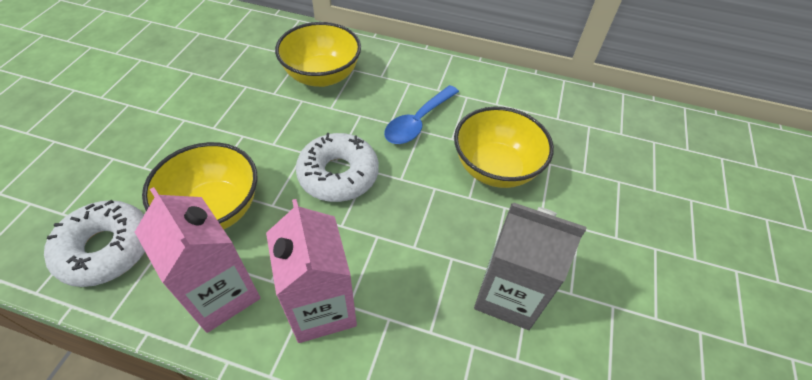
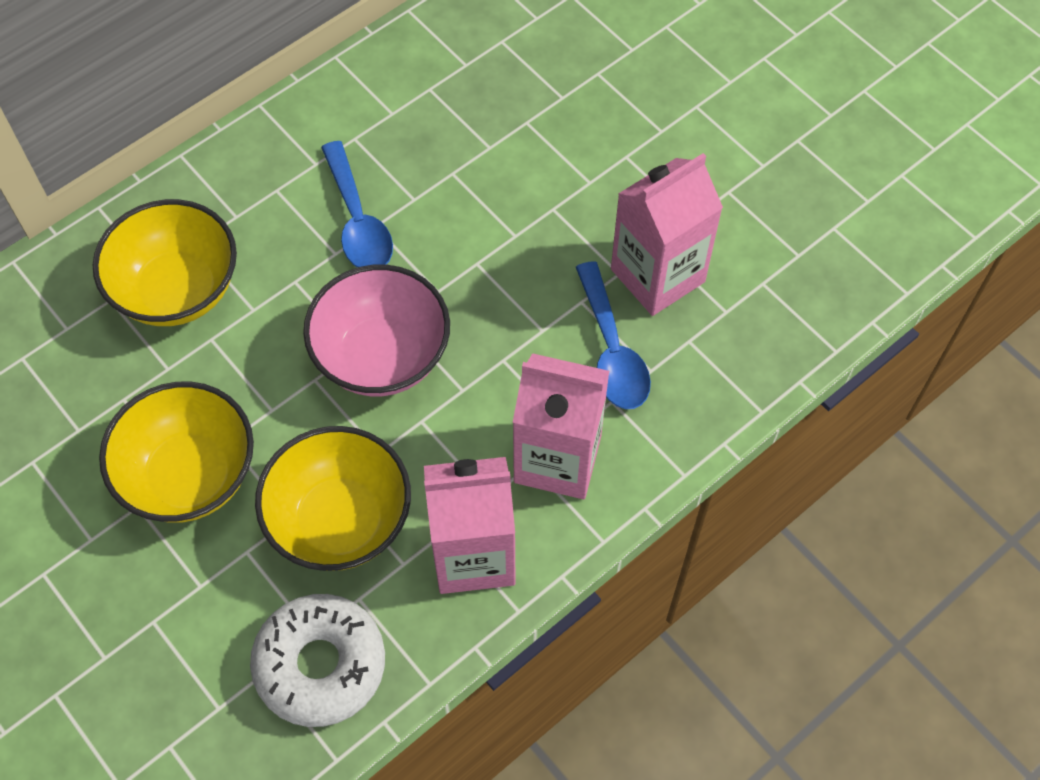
camera: 55 degrees left, 10 degrees up
white donut [296,133,379,202] -> pink bowl [303,265,450,396]
yellow bowl [454,106,554,188] -> yellow bowl moved to [99,382,254,523]
grey carton [474,202,587,330] -> pink carton [611,153,723,316]
none -> blue spoon [576,261,651,409]

